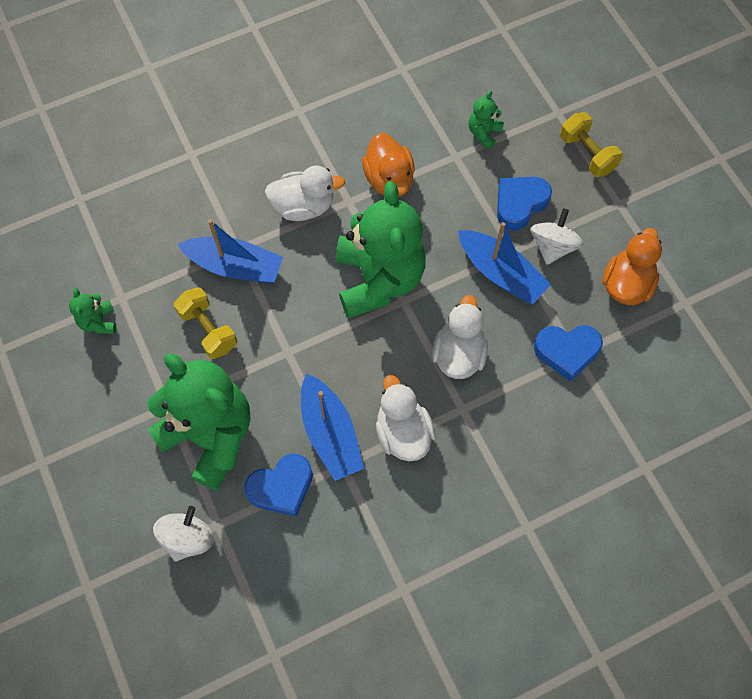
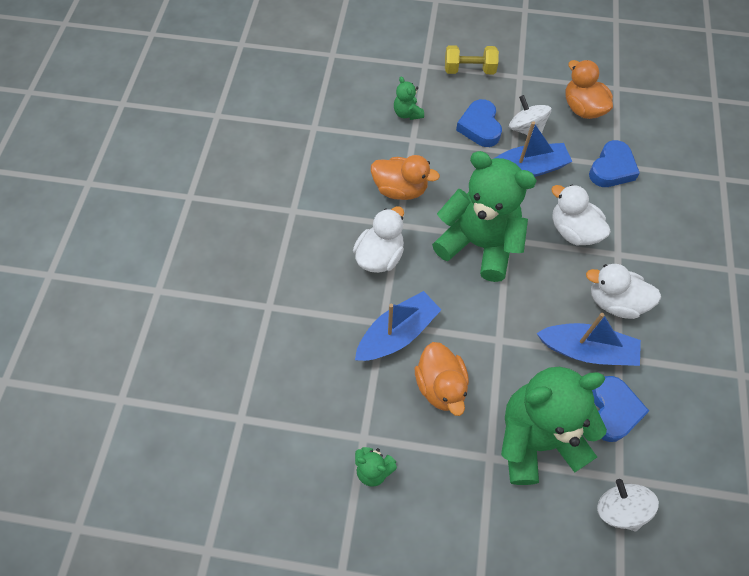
camera: 55 degrees left, 5 degrees down
yellow dumbbell [174,287,237,359] -> orange duck [415,342,469,416]

